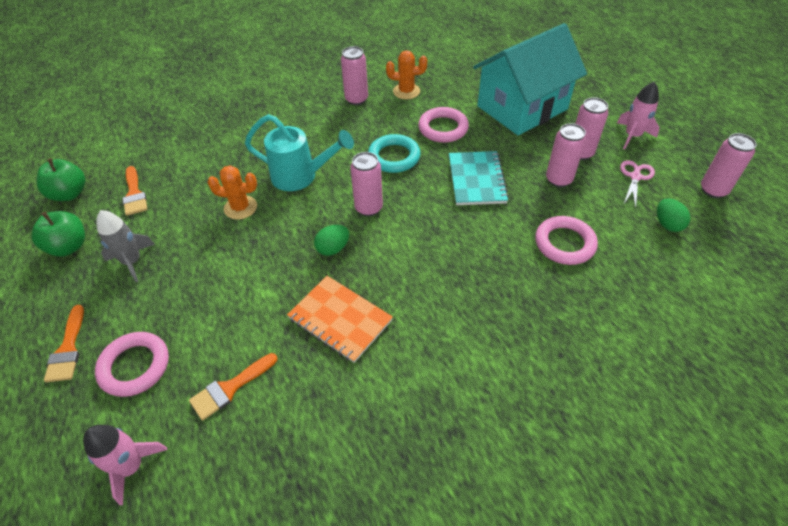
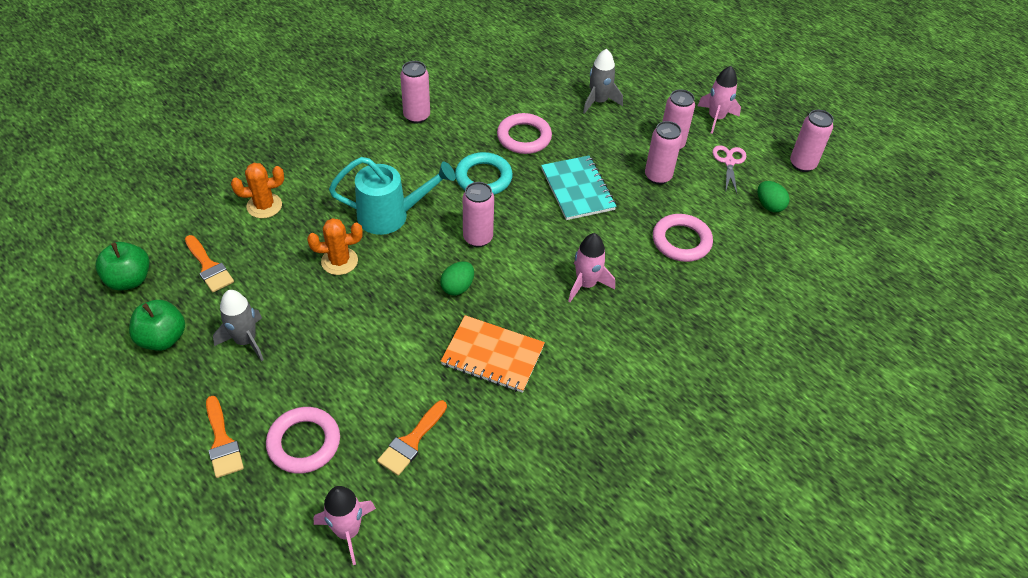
camera: 20 degrees left, 0 degrees up
orange cactus [386,50,427,99] -> orange cactus moved to [231,163,284,218]
turquoise house [473,23,587,135] -> grey rocket [583,49,623,114]
none -> pink rocket [568,233,615,302]

